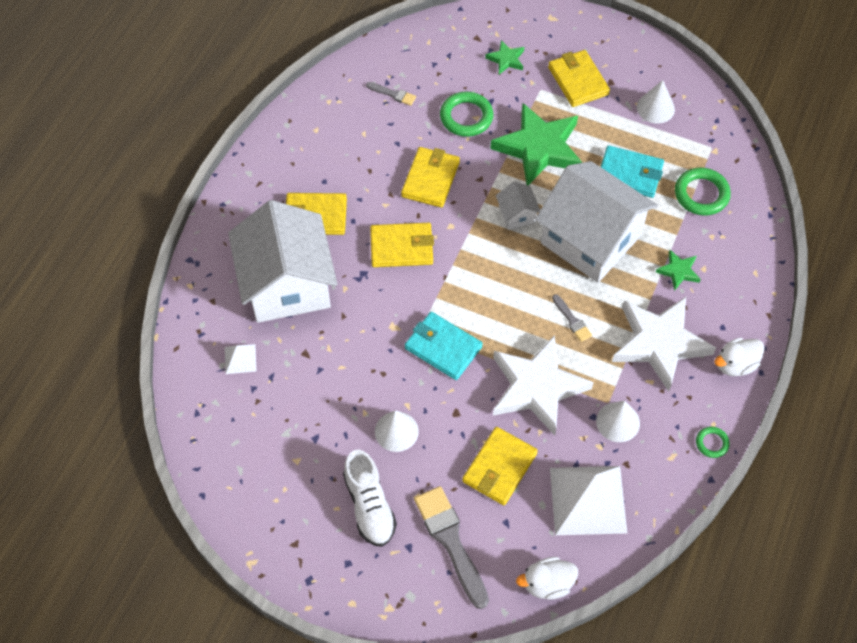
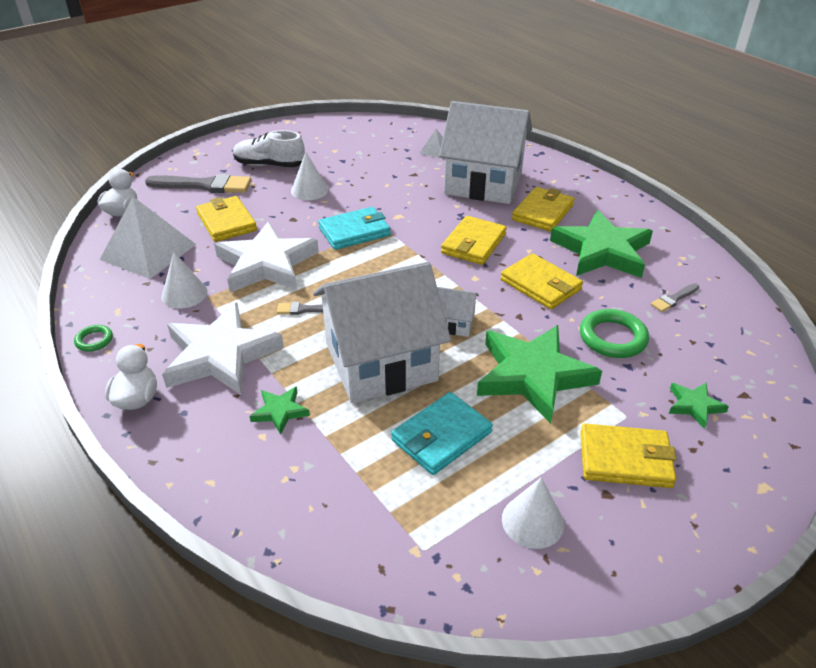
camera: 120 degrees right, 20 degrees down
green ring [675,168,731,216] -> none
none -> green star [550,210,653,278]

